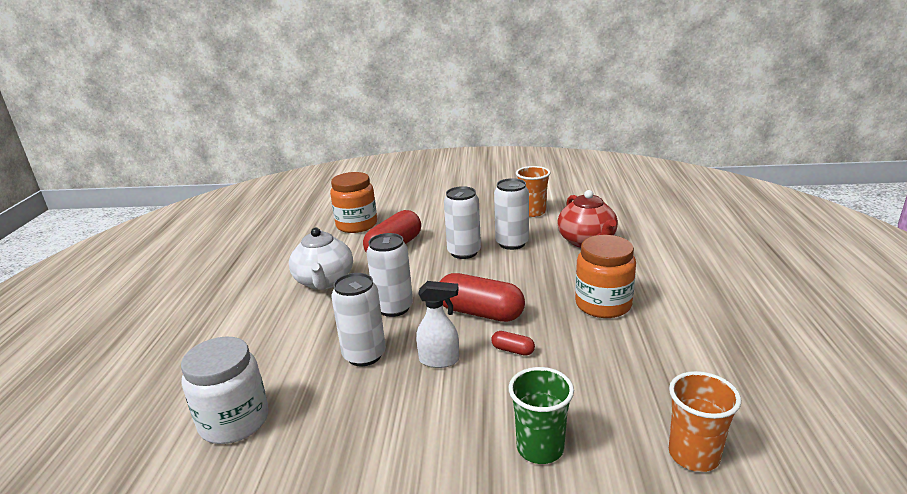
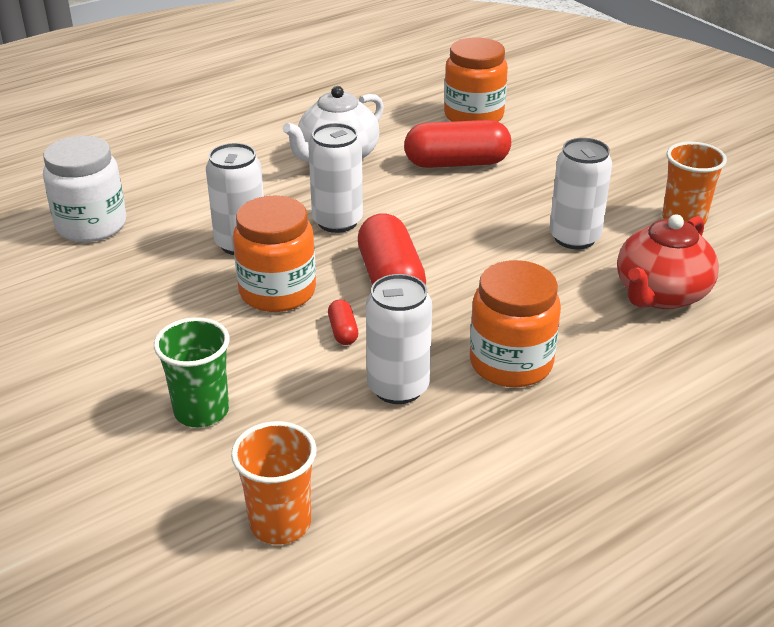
camera: 50 degrees right, 10 degrees up
white spray bottle [416,281,459,368] -> orange jar [233,196,316,312]
white can [444,186,481,259] -> white can moved to [366,274,432,404]

